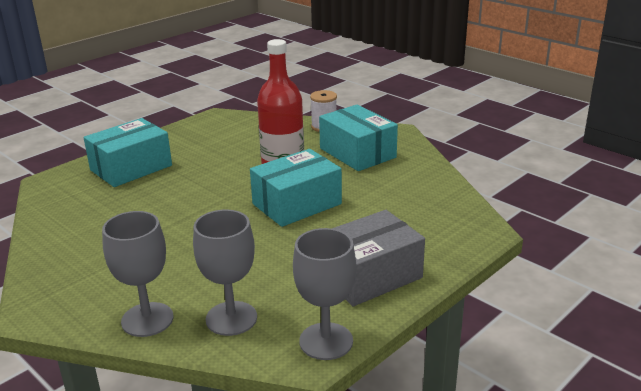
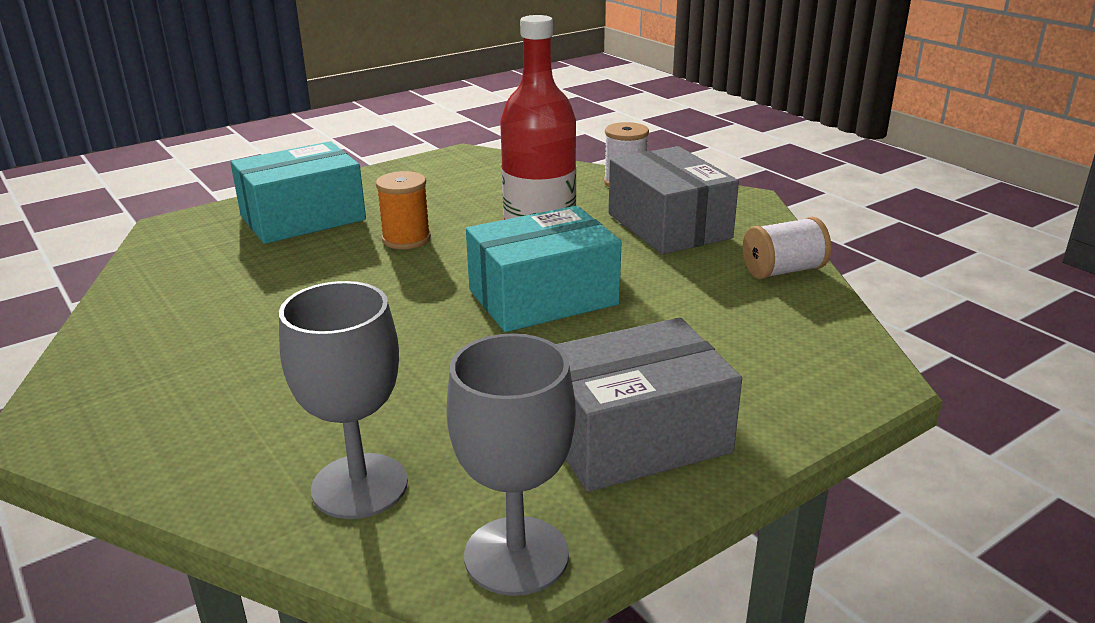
camera: 10 degrees right, 0 degrees up
grey goblet [102,211,173,337] -> none
turquoise box [319,104,398,171] -> grey box [608,146,739,254]
none -> orange spool [376,171,431,249]
none -> white spool [743,217,831,279]

